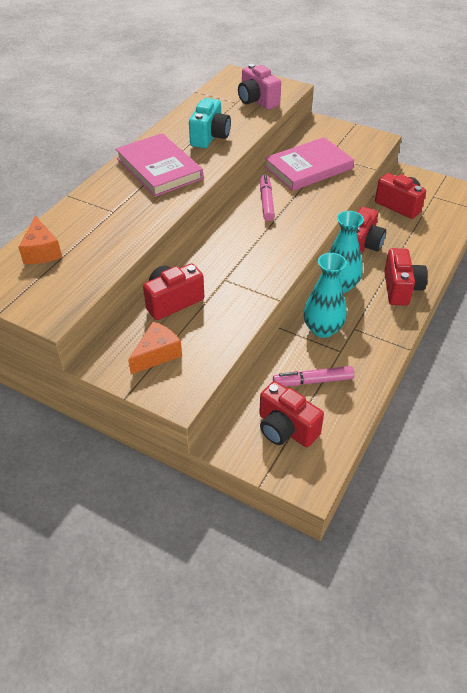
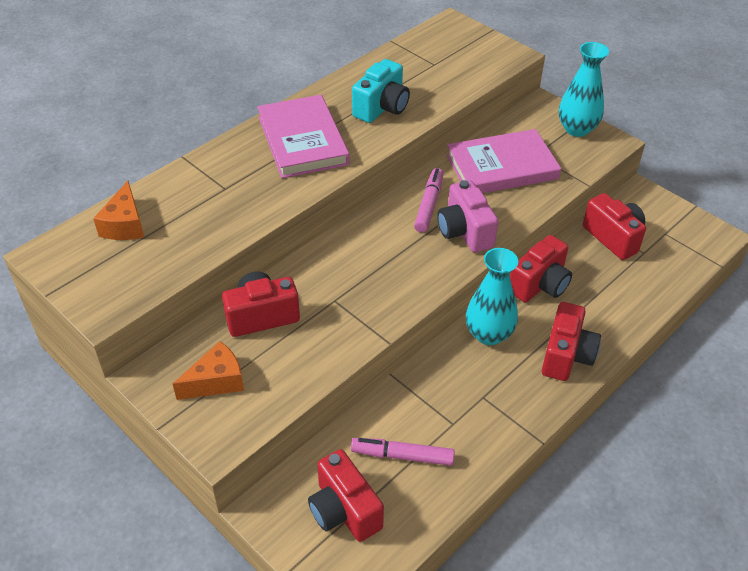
camera: 15 degrees right, 0 degrees up
pink camera [238,64,281,110] -> pink camera moved to [437,180,498,253]
turquoise vase [304,253,347,338] -> turquoise vase moved to [559,42,609,137]

